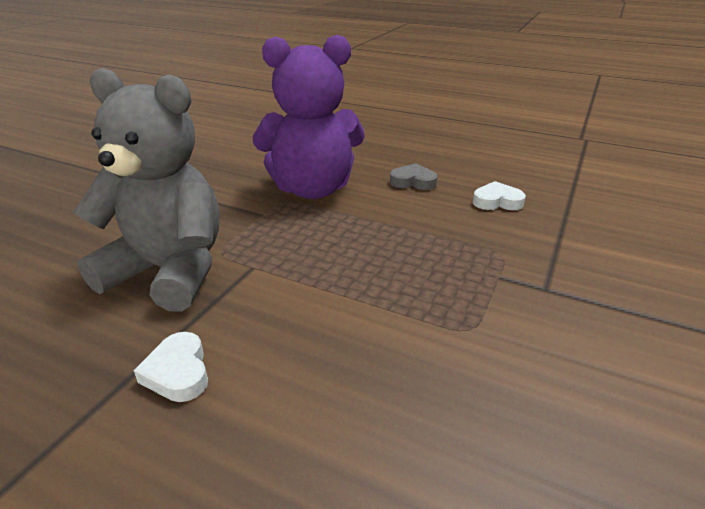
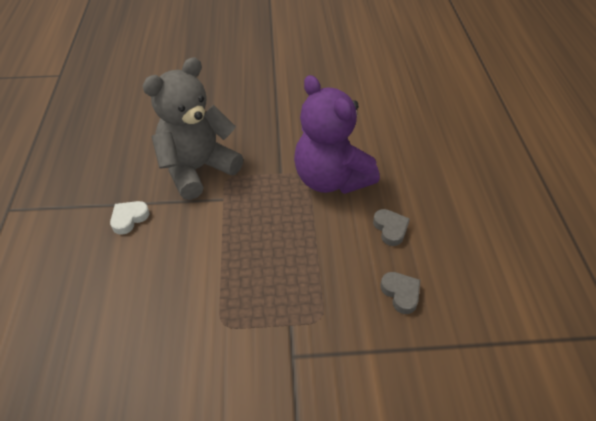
camera: 60 degrees right, 15 degrees up
grey teddy bear [73,68,219,312] -> grey teddy bear turned 120 degrees counterclockwise [143,57,243,200]
white heart [473,181,526,210] -> grey heart [380,272,420,314]

